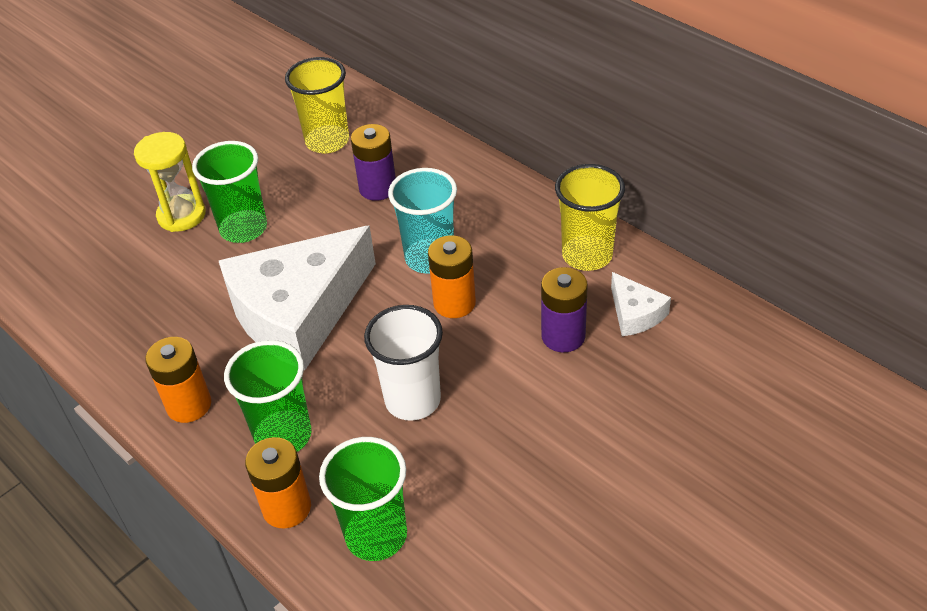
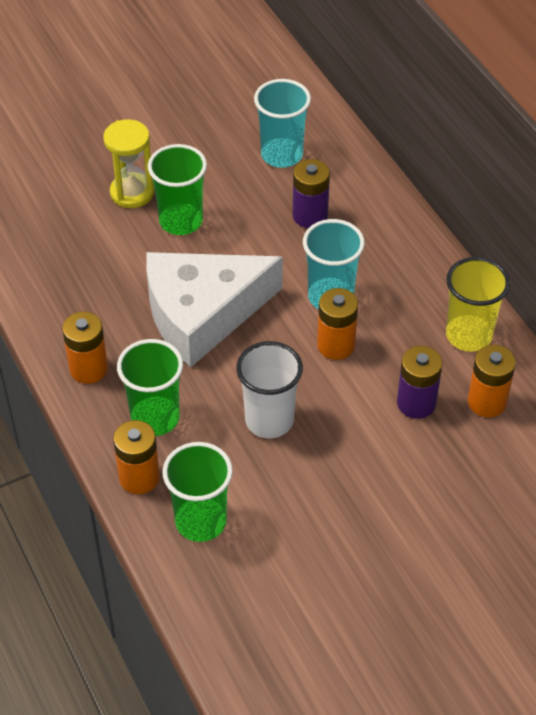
camera: 15 degrees right, 5 degrees up
yellow cup [285,57,349,153] -> turquoise cup [254,79,311,168]
white cheese [611,272,671,336] -> orange battery [468,345,516,417]

